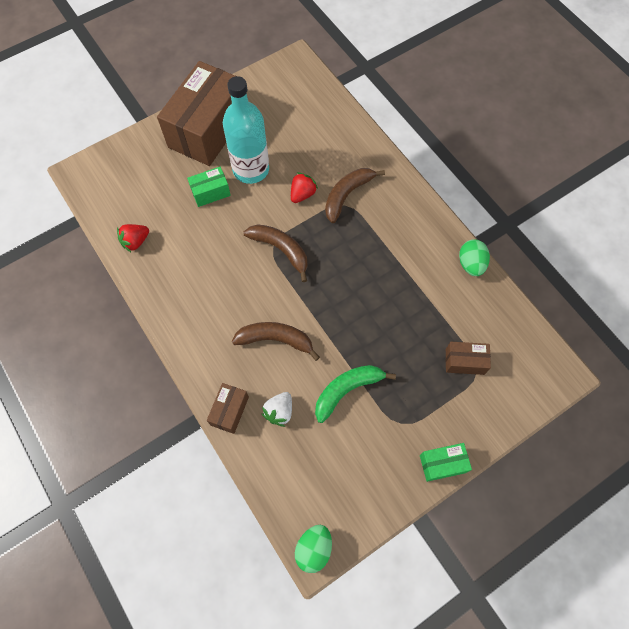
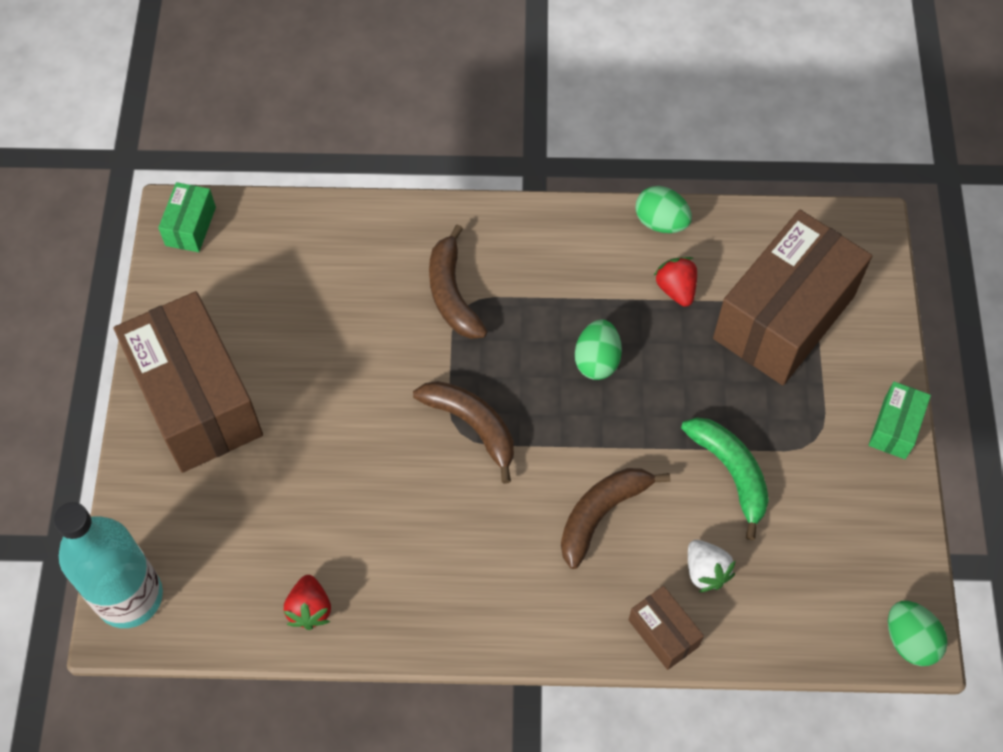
camera: 55 degrees left, 5 degrees down
green box [187,167,231,207] -> green box moved to [158,182,216,252]
turquoise bottle [223,76,269,184] -> turquoise bottle moved to [54,502,163,628]
brown banana [243,224,308,282] -> brown banana turned 60 degrees clockwise [413,381,514,484]
red strawberry [291,172,318,203] -> red strawberry moved to [654,257,697,307]
green banana [315,365,396,423] -> green banana turned 150 degrees clockwise [681,417,769,540]
brown box [446,342,491,375] -> brown box [713,210,872,385], size x2.30
none -> green egg [575,319,622,380]

